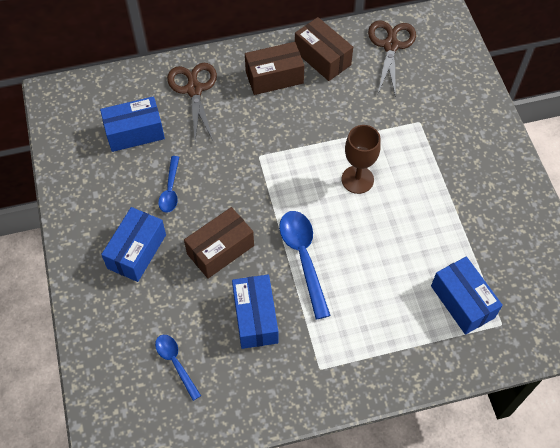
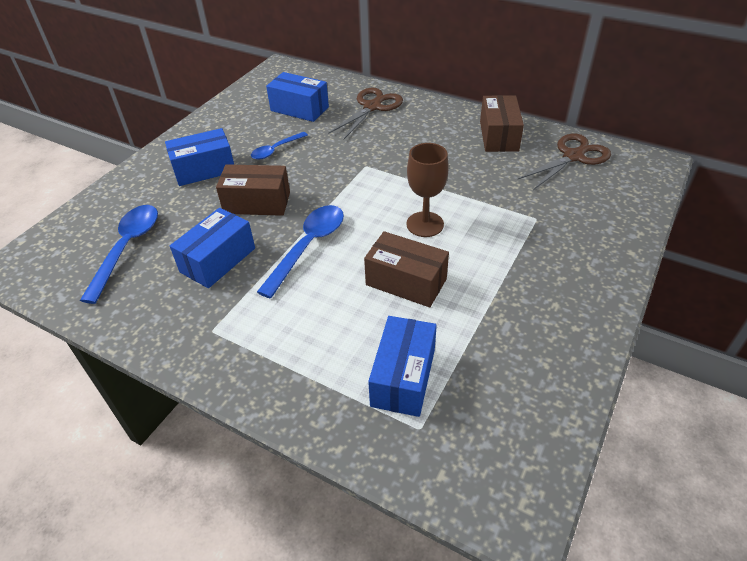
camera: 45 degrees right, 15 degrees down
blue spoon [155,335,201,401] -> blue spoon [80,205,158,304], size x1.67
brown box [245,42,304,95] -> brown box moved to [364,231,449,307]

